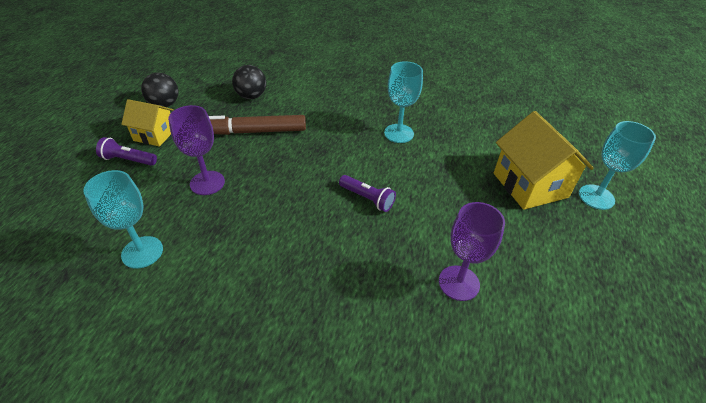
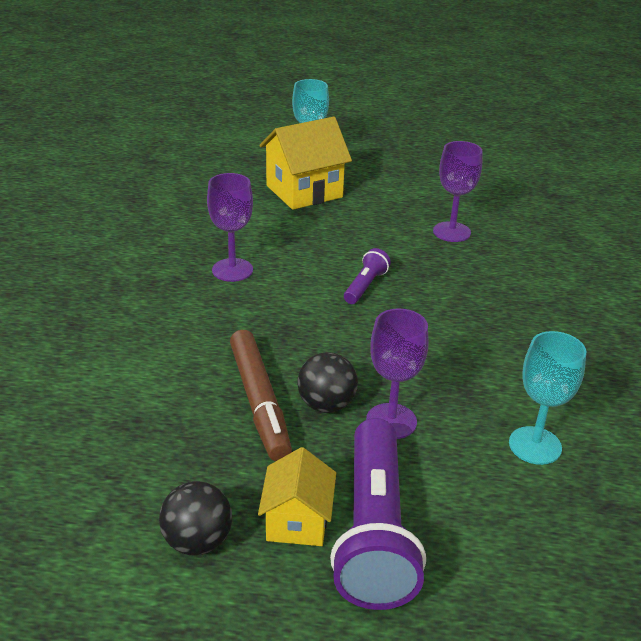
camera: 100 degrees left, 10 degrees down
purple flashlight [96,137,157,166] -> purple flashlight [330,418,426,610], size x2.15
black ball [232,65,266,99] -> black ball moved to [297,352,358,413]
turquoise goblet [384,61,423,143] -> purple goblet [207,173,253,282]

